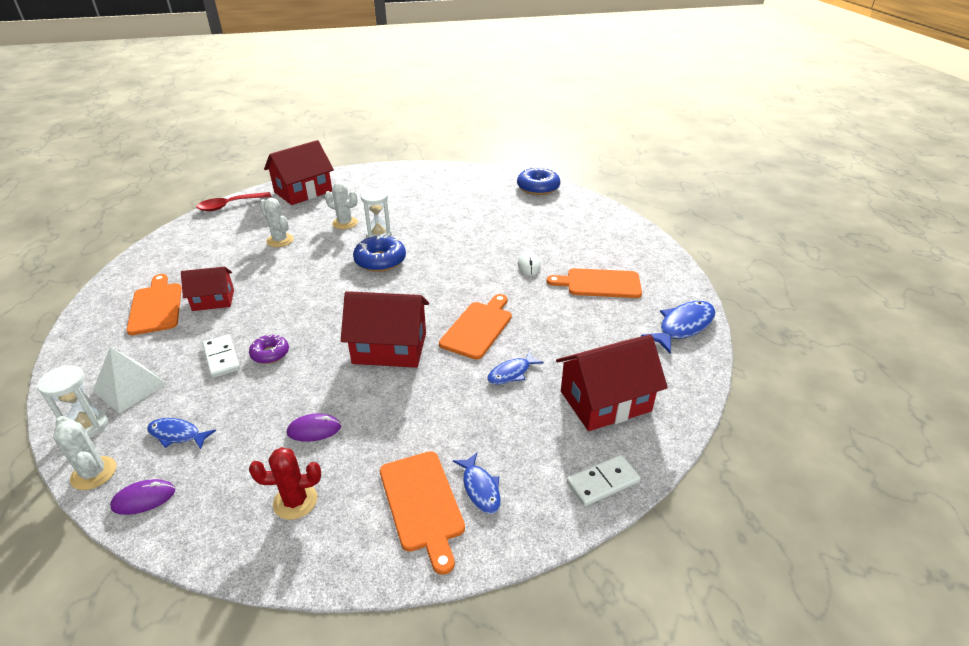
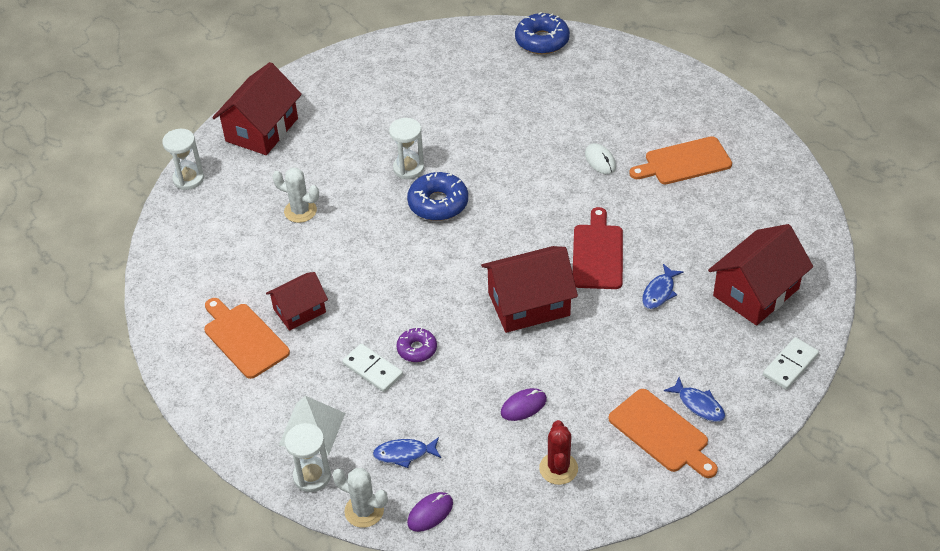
camera: 20 degrees left, 10 degrees up
red spoon [196,192,272,211] -> white hourglass [162,129,204,190]
red cactus [249,447,321,520] -> red cactus turned 60 degrees counterclockwise [539,420,578,485]
white cactus [325,182,358,229] -> none
orange cutting board [439,294,512,360] -> red cutting board [573,207,623,289]
blue fish [641,301,715,353] -> none

